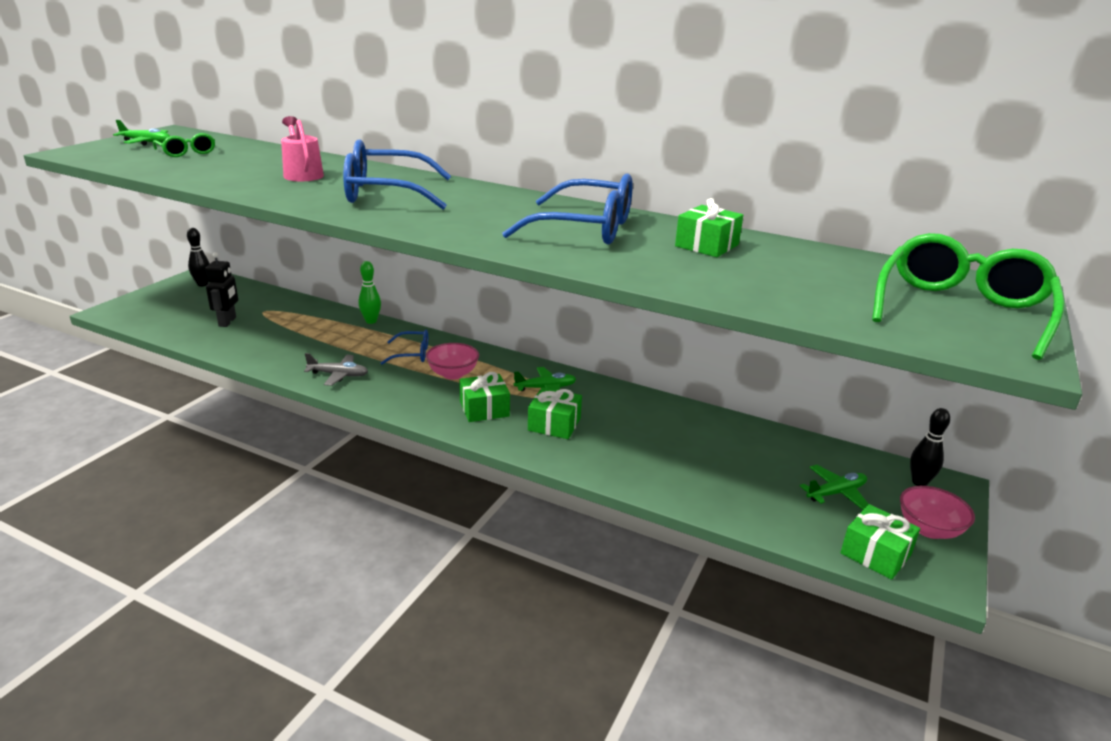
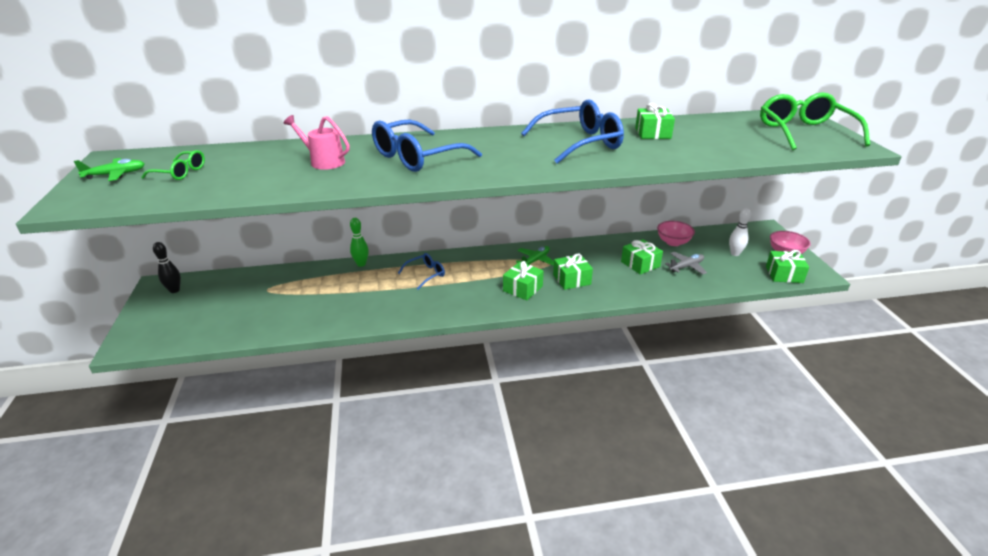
camera: 35 degrees left, 5 degrees up
black robot [205,252,238,327] -> none
grey plane [304,353,368,386] -> grey plane moved to [665,252,707,275]
pink bowl [426,343,479,380] -> pink bowl moved to [657,221,695,246]
green plane [800,465,868,510] -> white bowling pin [729,208,751,256]
black bowling pin [910,408,950,486] -> none
none -> green gift [621,239,663,275]

